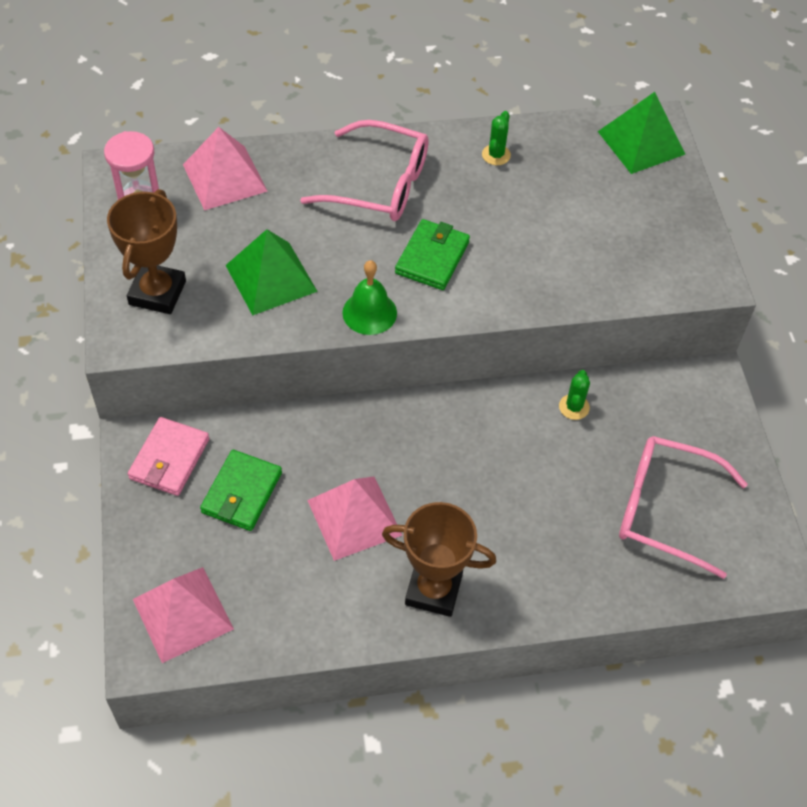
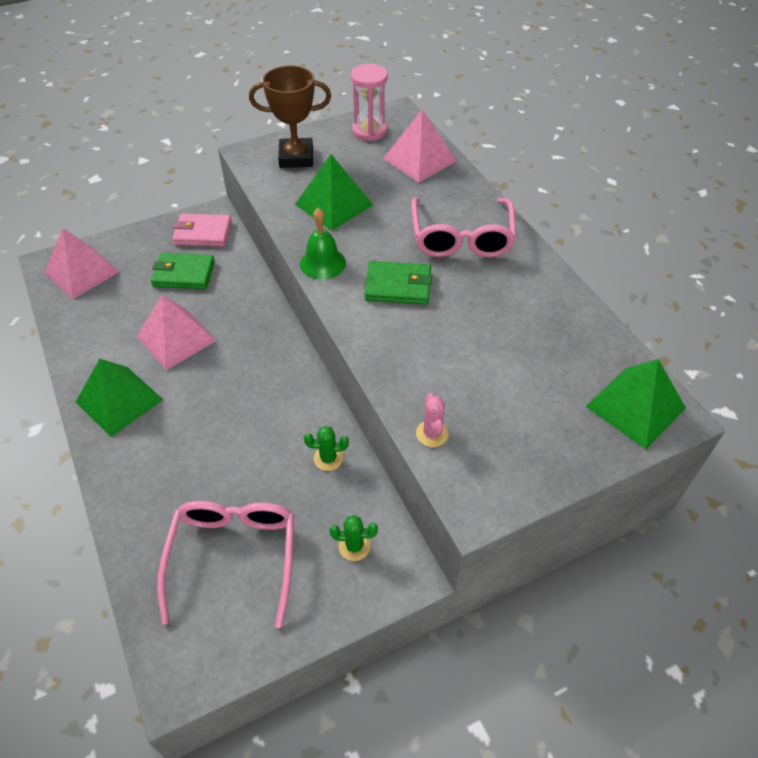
camera: 75 degrees right, 5 degrees down
brown trophy [382,502,496,617] -> green pyramid [76,359,163,437]
green cactus [482,111,511,165] -> green cactus moved to [330,515,378,561]
none -> pink cactus [416,393,449,447]

